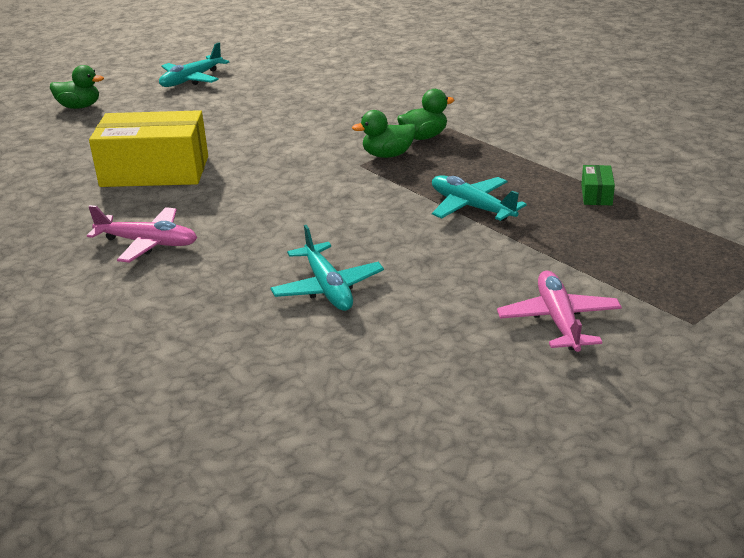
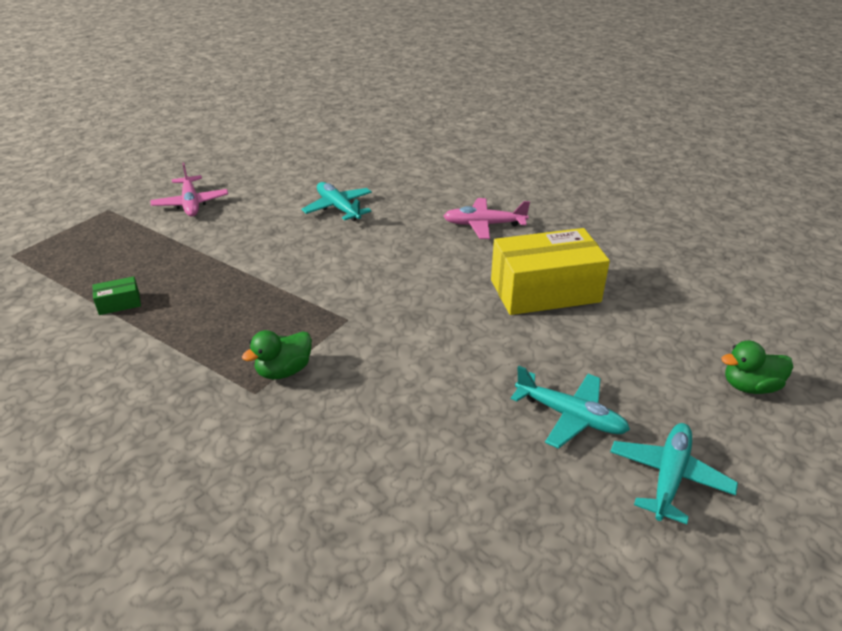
camera: 165 degrees right, 5 degrees up
green duck [352,110,416,158] -> none
turquoise plane [432,175,527,221] -> turquoise plane moved to [511,366,630,449]
green box [581,165,615,205] -> green box turned 75 degrees clockwise [93,276,141,315]

